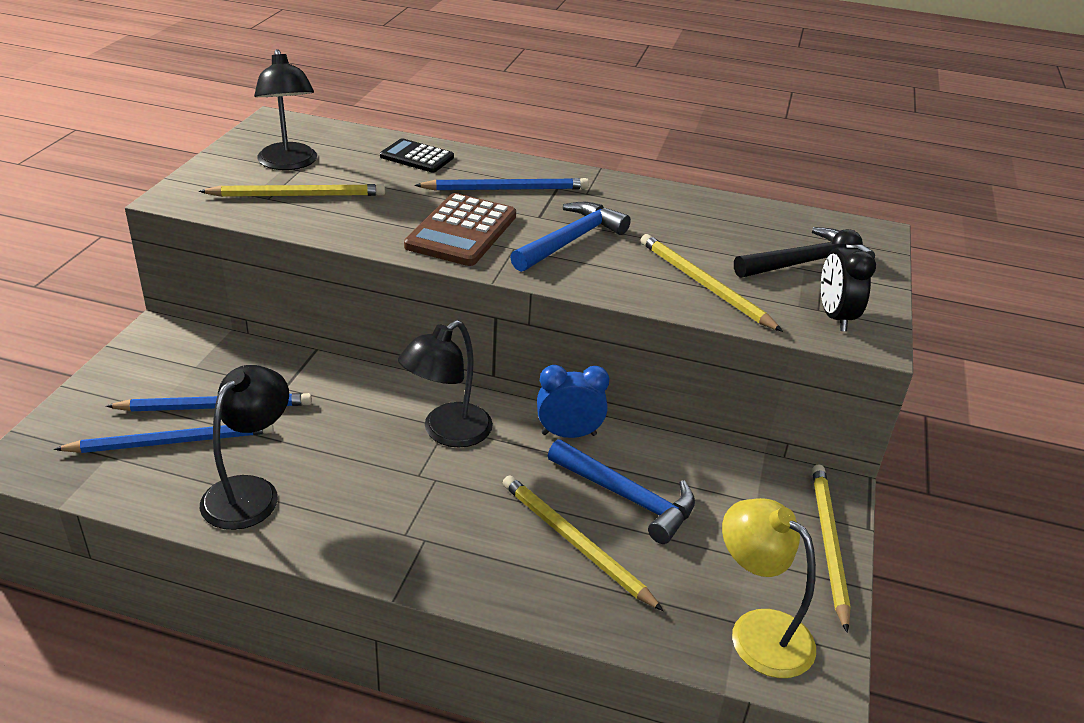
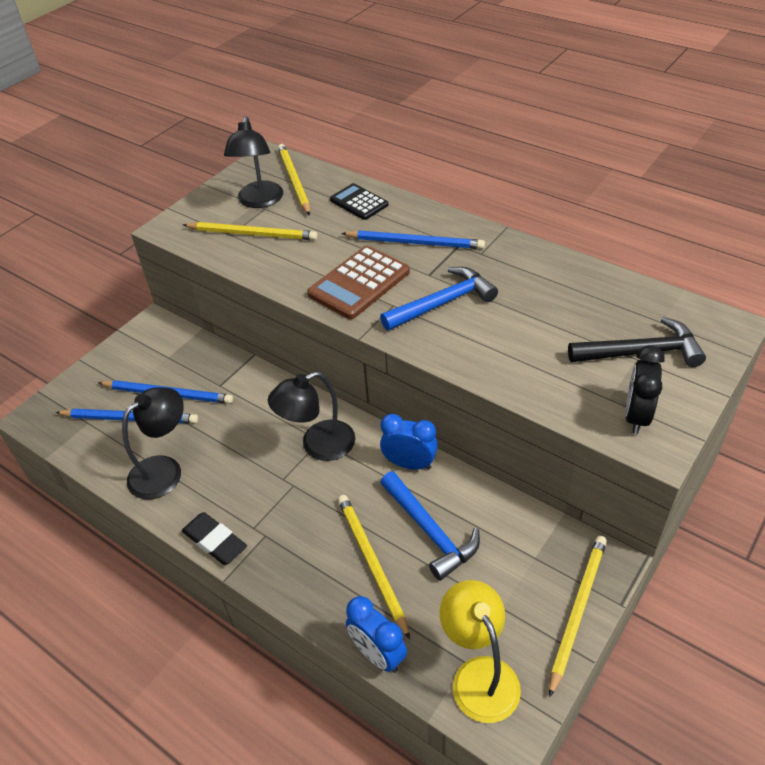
camera: 25 degrees right, 10 degrees up
yellow pencil [641,234,783,332] -> yellow pencil moved to [278,144,310,216]
none -> black eraser [182,512,247,565]
none -> blue clock [346,596,407,673]

